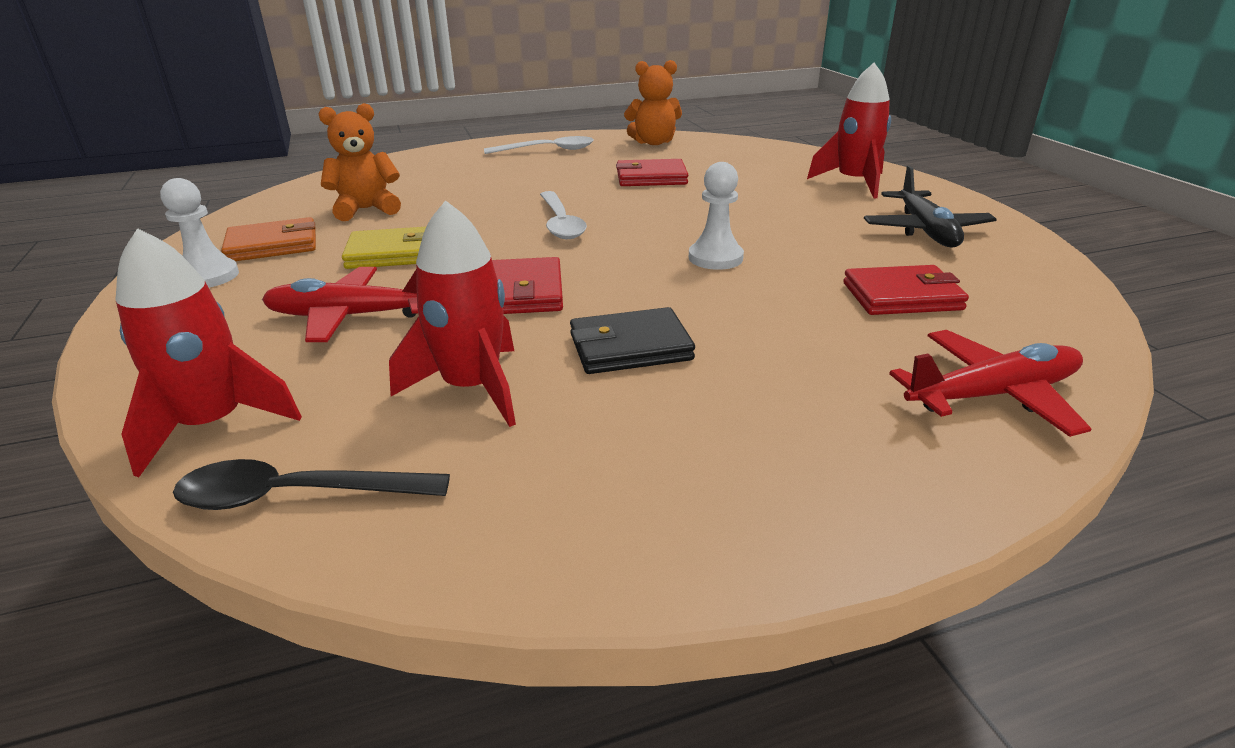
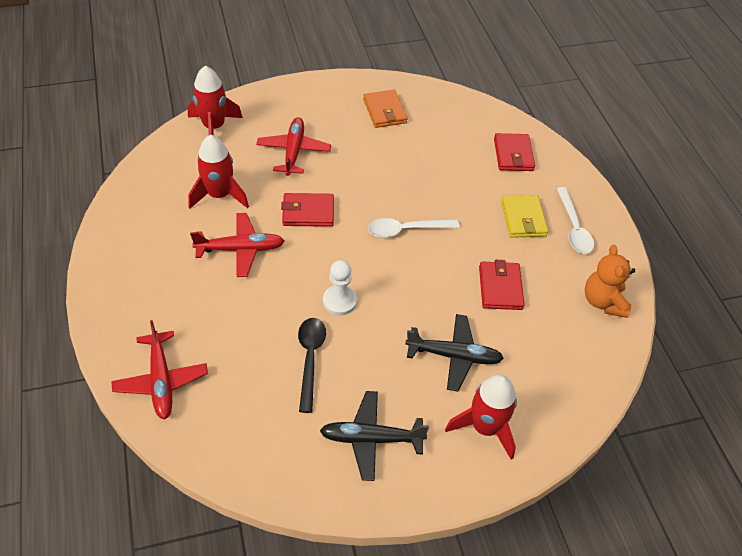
camera: 90 degrees right, 20 degrees up
white pawn [160,178,239,287] -> none
black spoon [173,459,450,510] -> black spoon moved to [298,318,326,413]
orange teddy bear [319,103,401,221] -> none
yellow wallet [342,227,426,269] -> yellow wallet moved to [501,195,548,238]
black wallet [570,307,695,374] -> red plane [190,213,284,277]
red wallet [843,265,969,315] -> red wallet moved to [494,133,535,171]
none -> black plane [405,314,504,392]

